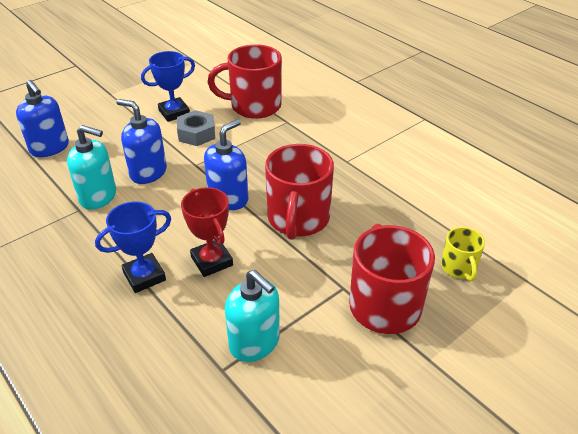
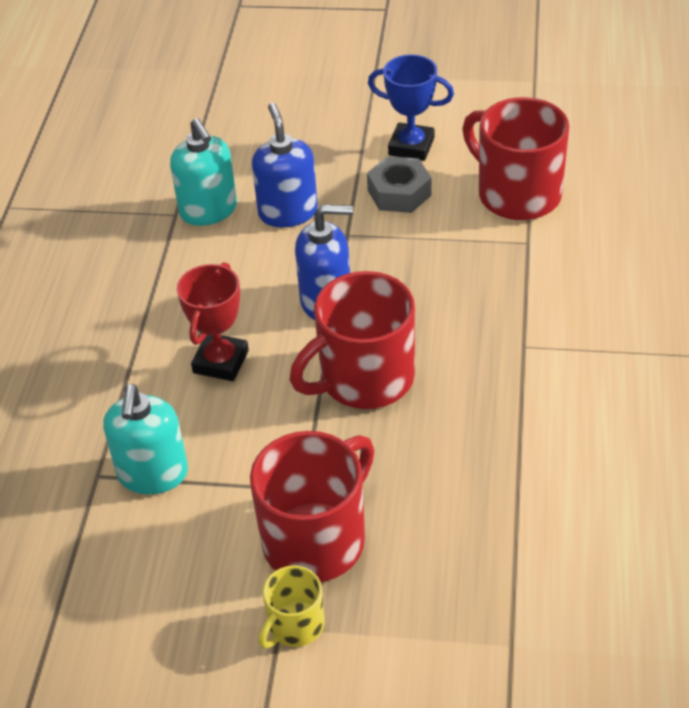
camera: 50 degrees right, 5 degrees up
blue soap dispenser [16,80,69,157] -> none
blue trophy [95,202,171,293] -> none
yellow mug [441,227,485,281] -> yellow mug moved to [258,565,325,649]

